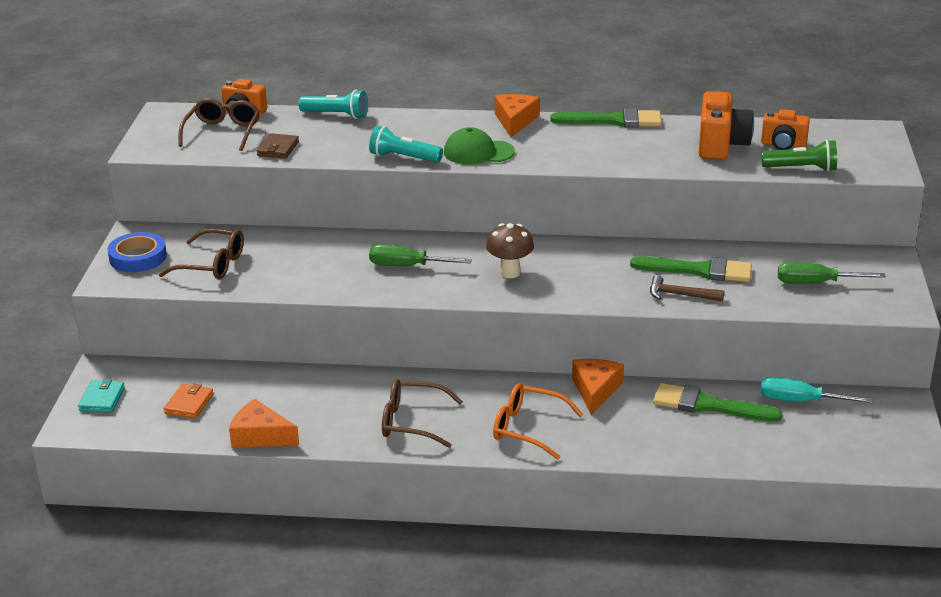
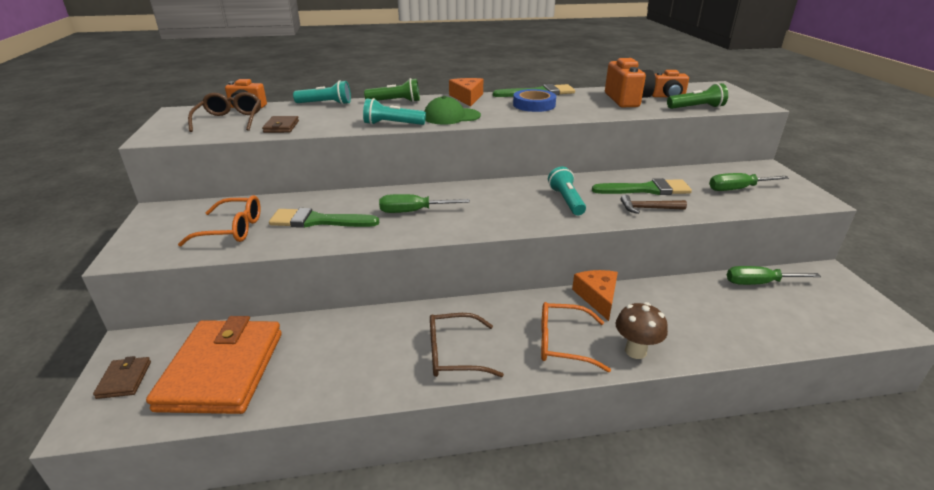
camera: 15 degrees left, 0 degrees up
turquoise wallet [78,379,125,412] -> brown wallet [93,356,151,399]
blue tape [107,232,167,272] -> blue tape moved to [513,89,556,112]
brown glasses [159,229,244,280] -> orange glasses [178,195,261,246]
orange wallet [164,384,214,419] -> orange wallet [146,316,282,414], size x2.46
orange cheese [229,399,299,448] -> none
brown mushroom [486,223,534,278] -> brown mushroom moved to [615,302,668,359]
green brush [653,383,782,422] -> green brush moved to [269,208,379,228]
turquoise screwdriver [761,377,873,403] -> green screwdriver [727,266,821,285]
none -> green flashlight [364,78,420,102]
none -> turquoise flashlight [548,167,586,215]

